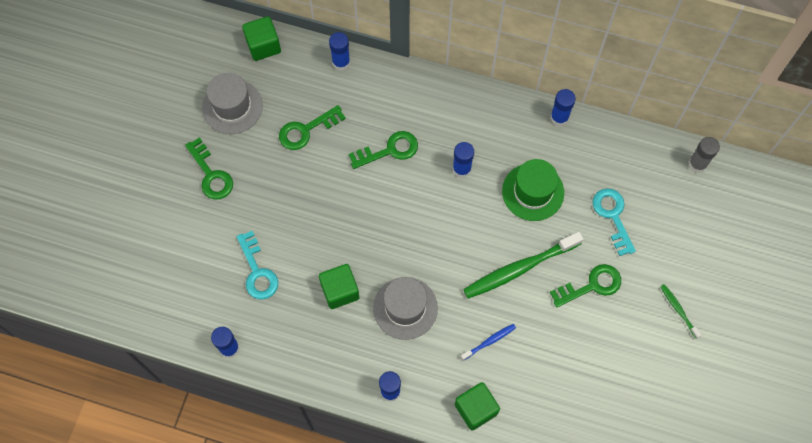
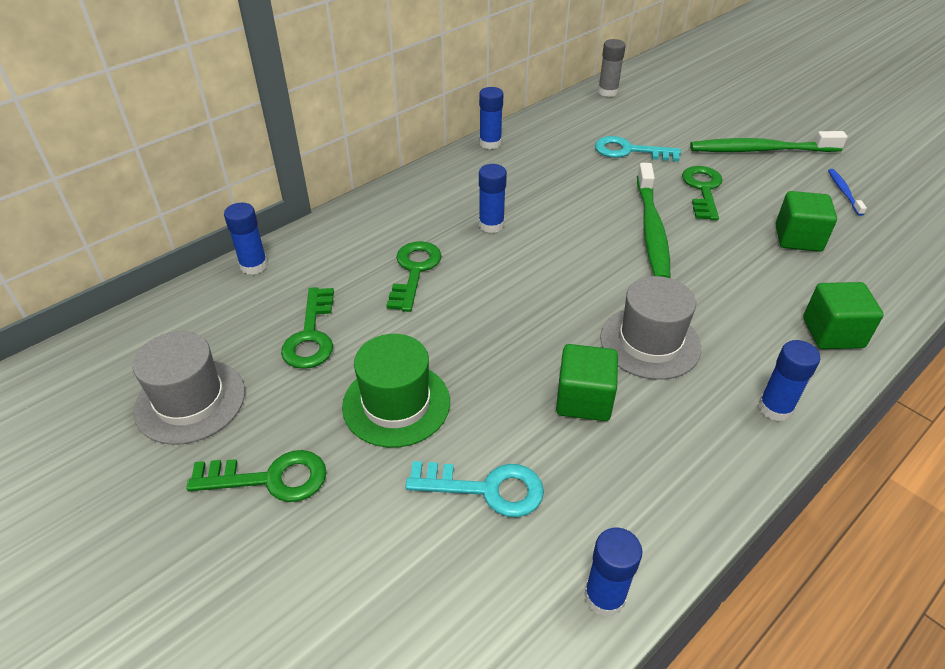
camera: 60 degrees left, 25 degrees down
green cube [242,16,281,61] -> green cube moved to [775,191,837,252]
blue toothbrush [461,324,516,361] -> blue toothbrush moved to [828,169,867,216]
green hat [502,159,564,221] -> green hat moved to [342,334,450,448]
green toothbrush [660,284,701,339] -> green toothbrush [690,131,848,152], size x2.10

